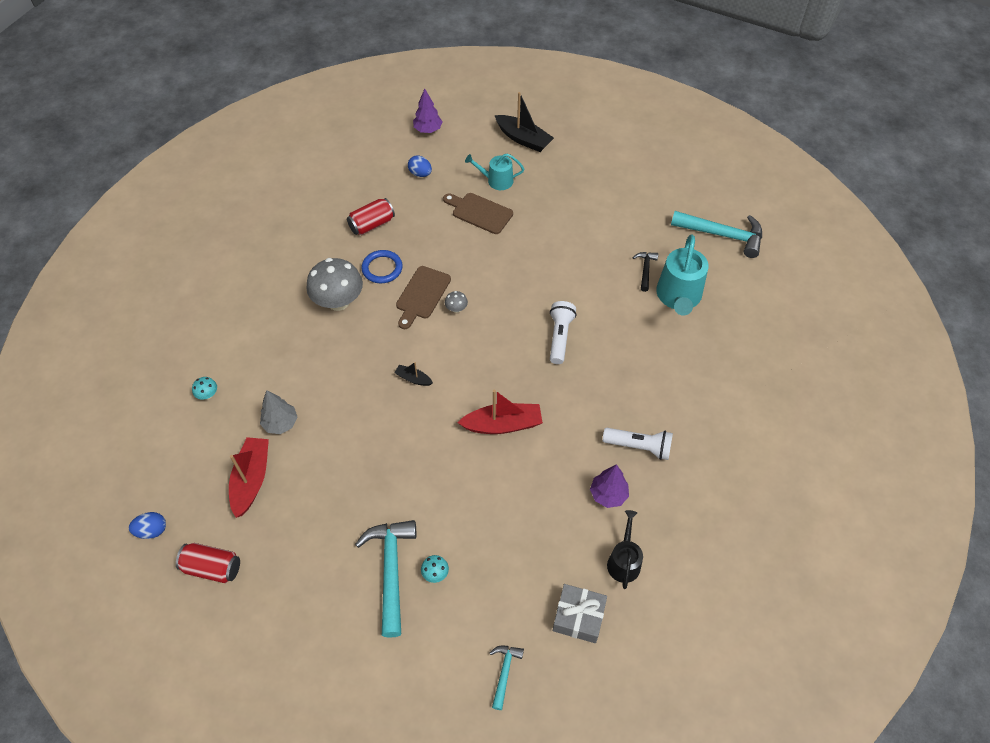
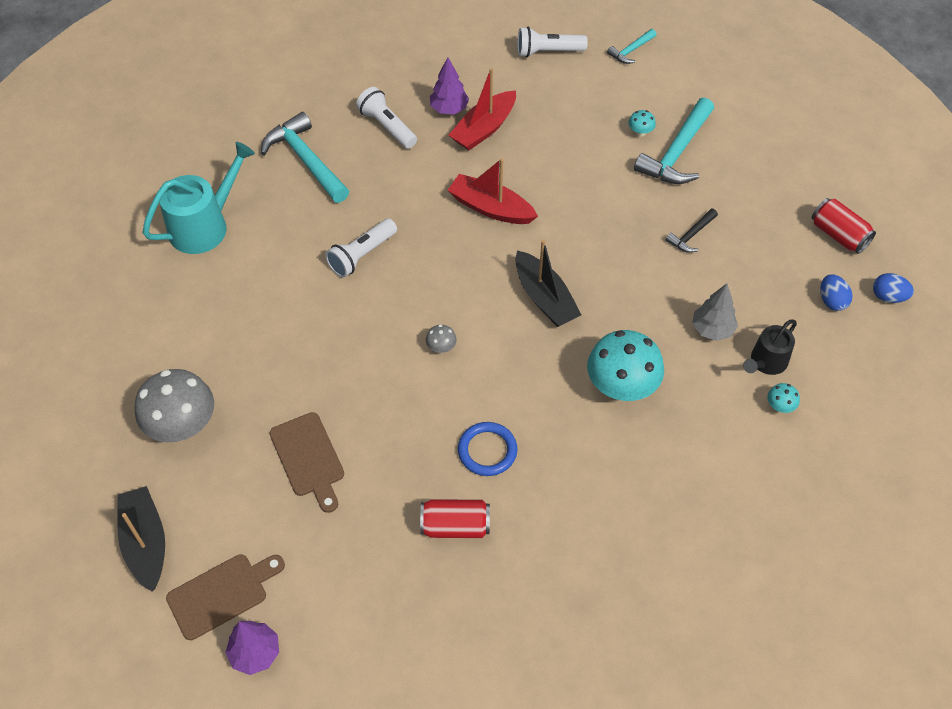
camera: 145 degrees left, 0 degrees up
red boat [229,437,269,518] -> red boat moved to [449,68,516,150]
grey mushroom [306,258,363,311] -> grey mushroom moved to [135,369,214,443]
black boat [394,362,433,386] -> black boat [515,240,581,327], size x1.98
brown cutting board [396,266,451,329] -> brown cutting board moved to [166,554,285,640]
blue egg [408,155,432,177] -> blue egg moved to [820,274,852,311]
turquoise watering can [465,154,524,190] -> none
grey gift [553,584,607,643] -> white flashlight [517,27,588,57]
black watering can [607,510,643,589] -> black watering can moved to [743,319,797,375]
black hammer [632,252,658,292] -> black hammer moved to [666,209,718,253]
turquoise hammer [671,211,762,258] -> turquoise hammer moved to [261,112,349,203]
none -> turquoise mushroom [587,330,664,401]

